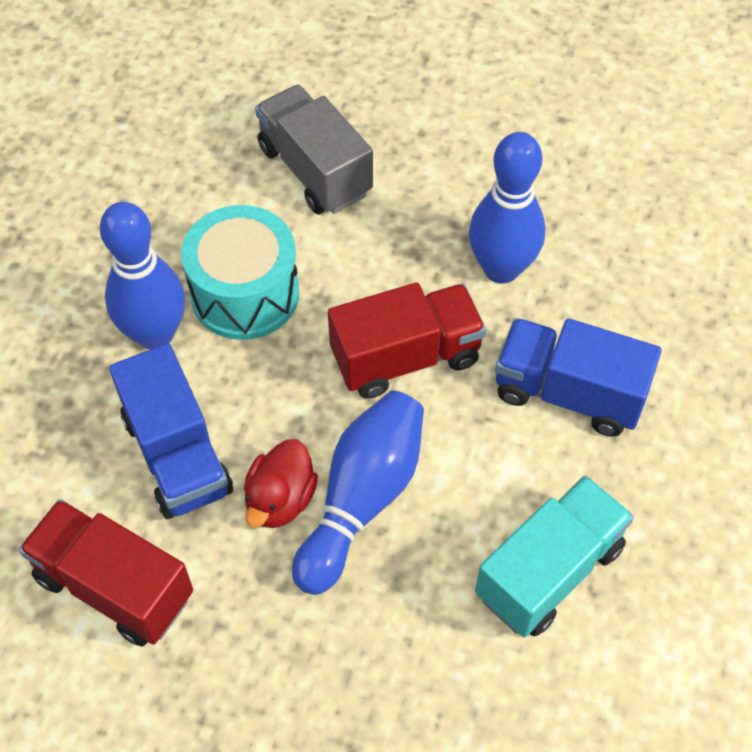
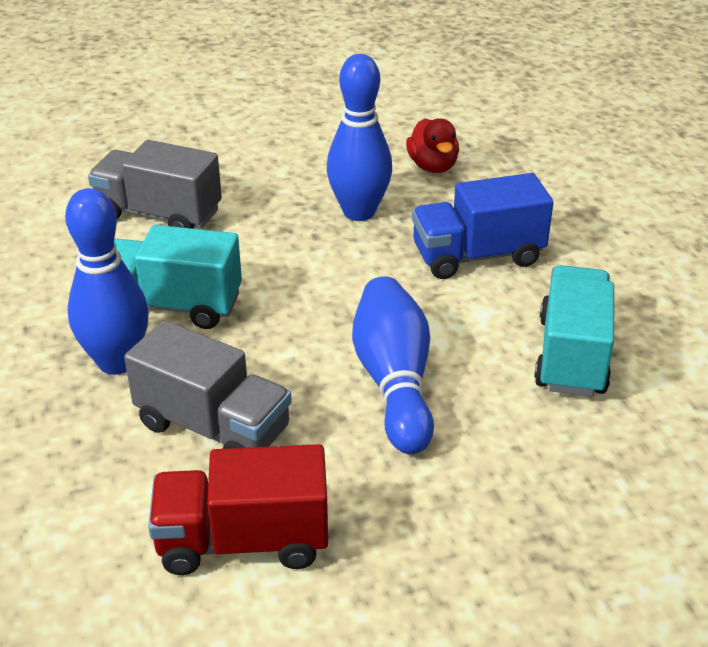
camera: 35 degrees left, 20 degrees down
blue truck [109,343,233,519] -> grey truck [124,320,292,449]
turquoise drum [181,205,299,340] -> turquoise truck [114,225,242,329]
red duck [244,439,318,528] -> red duck moved to [406,118,459,173]
red truck [328,283,486,399] -> none

